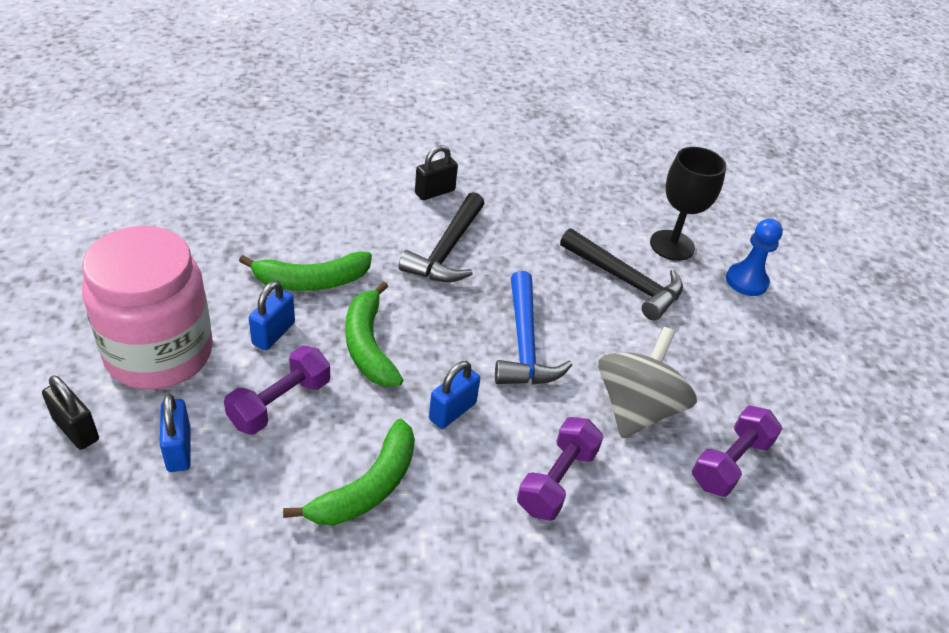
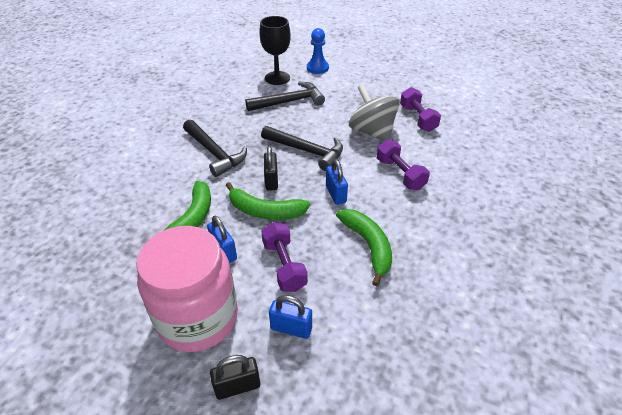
camera: 55 degrees left, 0 degrees up
black padlock [415,145,458,200] -> black padlock moved to [264,146,278,190]
blue hammer [495,271,572,385] -> black hammer [261,126,343,171]

